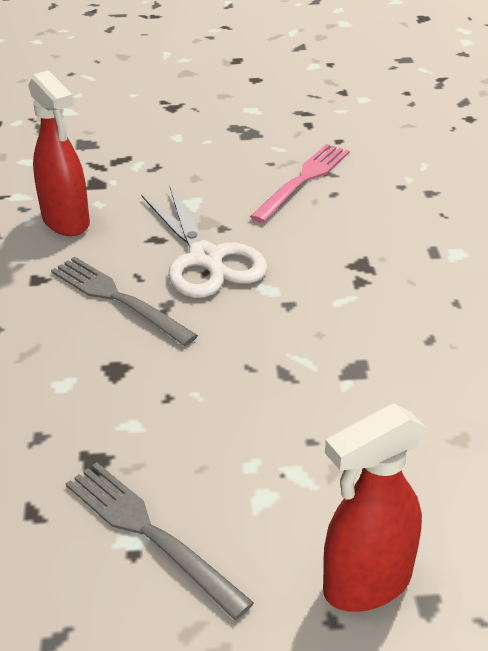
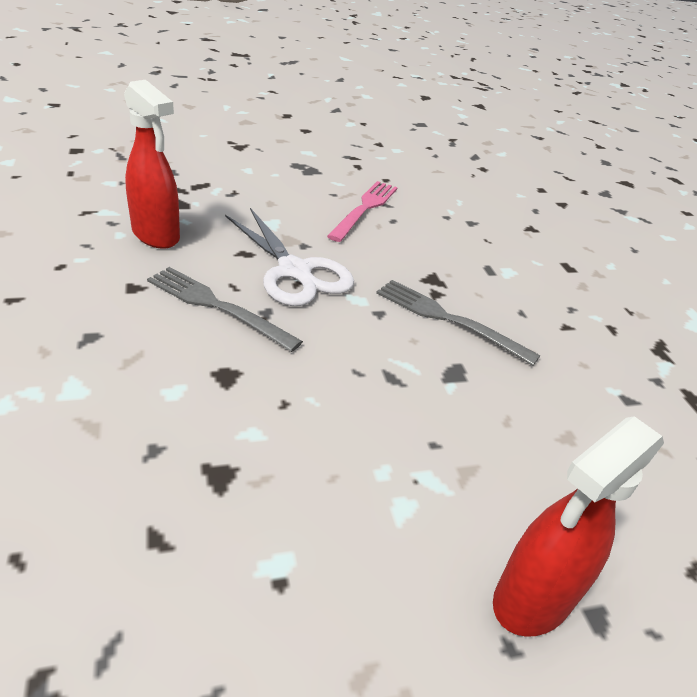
camera: 15 degrees left, 0 degrees up
grey fork [66,462,254,620] -> grey fork moved to [376,280,540,366]

